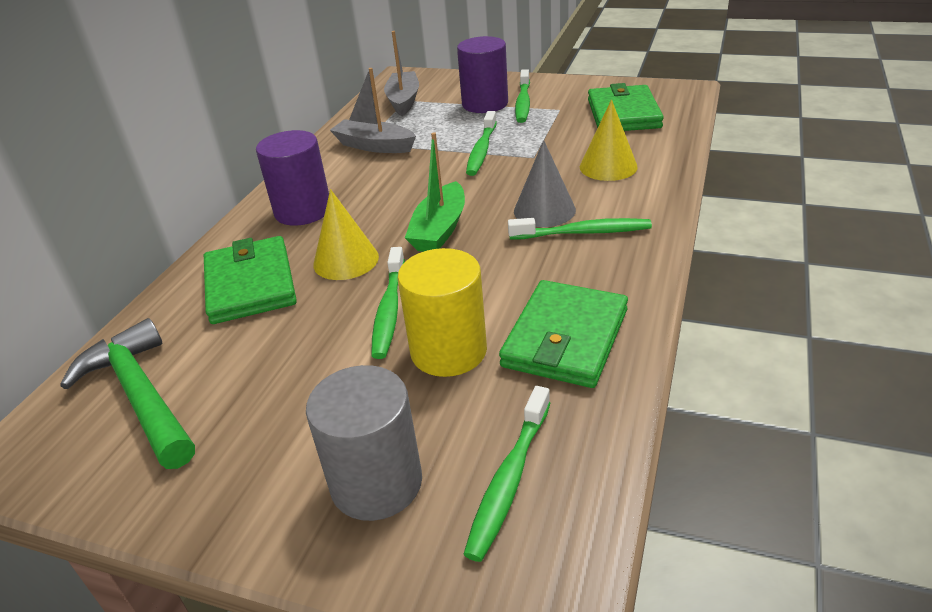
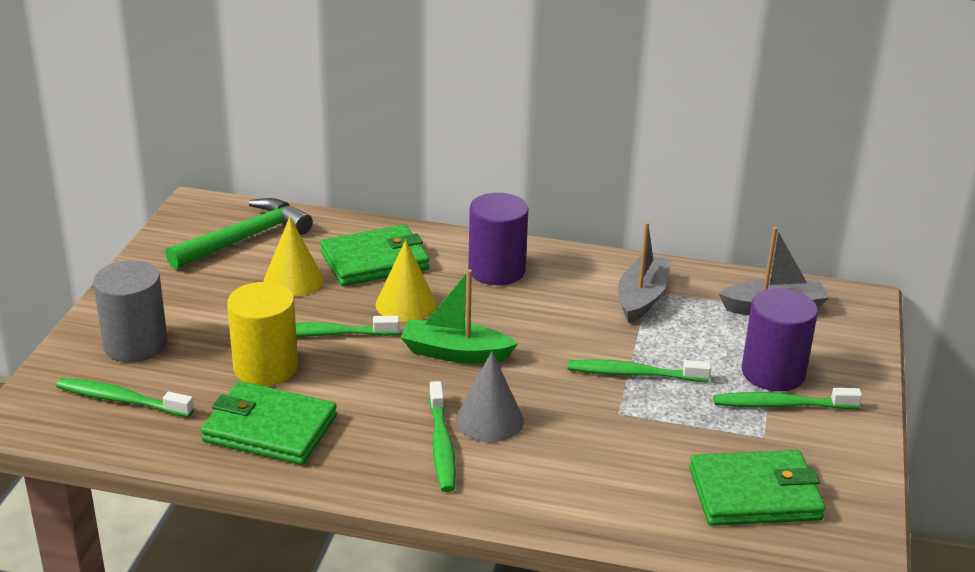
camera: 80 degrees right, 5 degrees down
yellow cone [580,99,638,181] -> yellow cone moved to [264,217,324,297]

